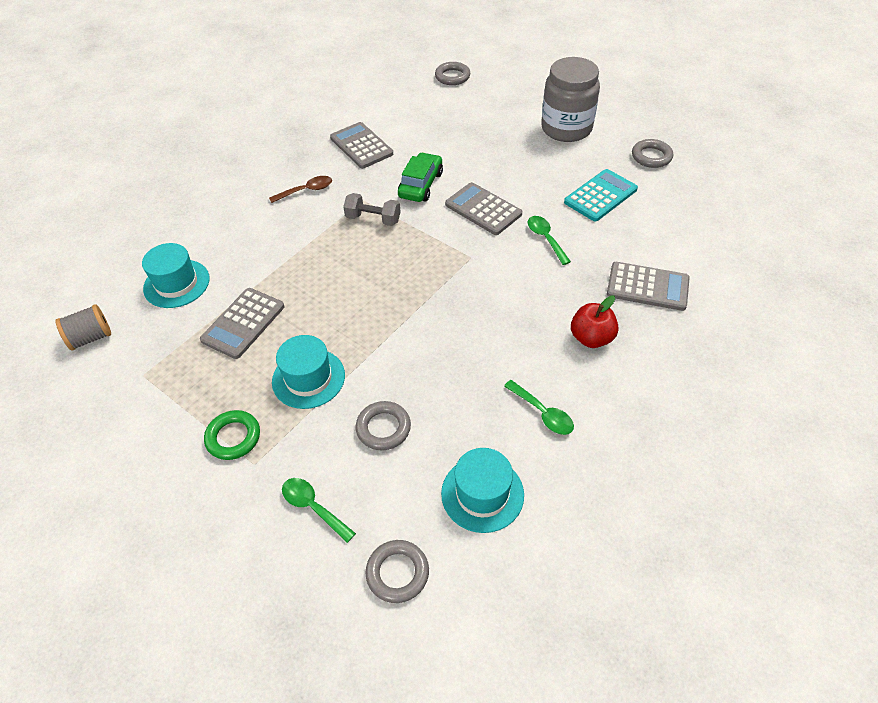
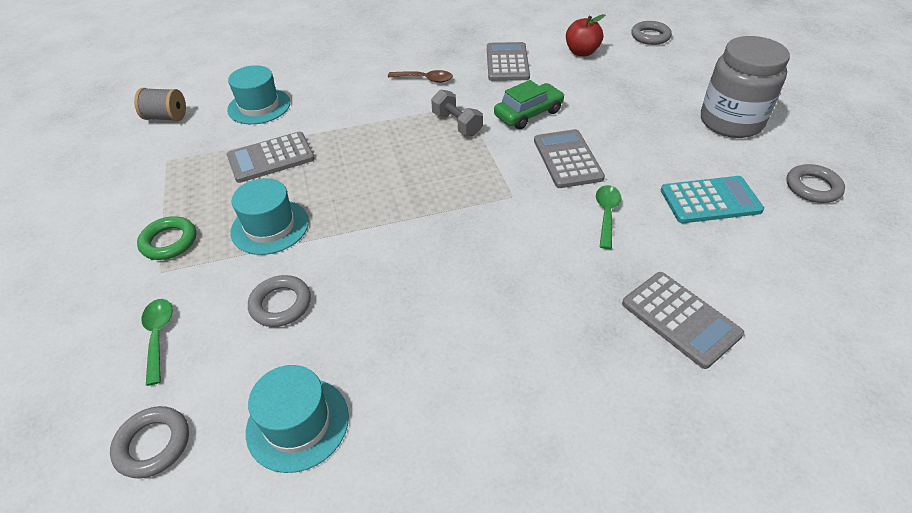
camera: 35 degrees right, 5 degrees down
green spoon [504,380,574,435] -> none
red apple [571,295,618,348] -> red apple moved to [566,14,605,56]

